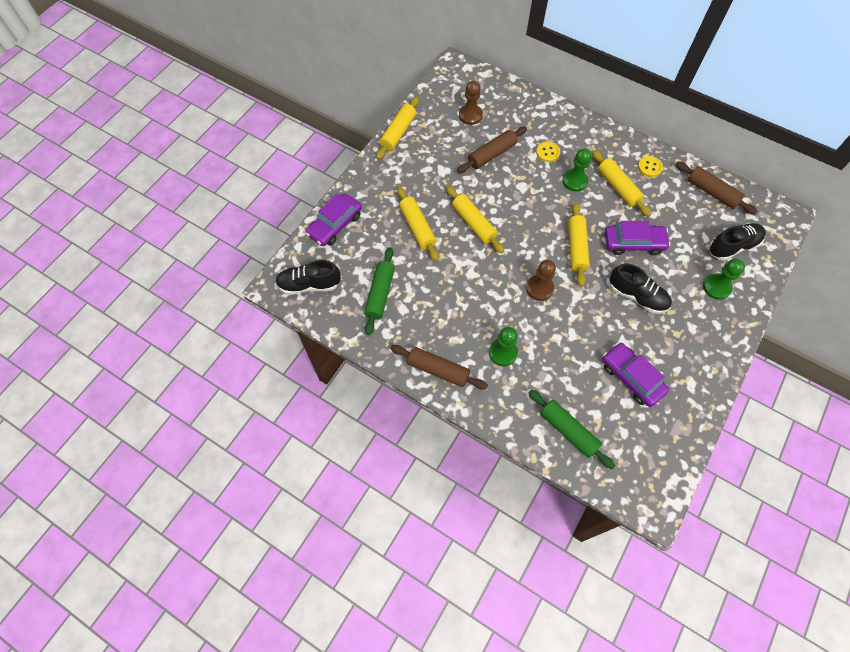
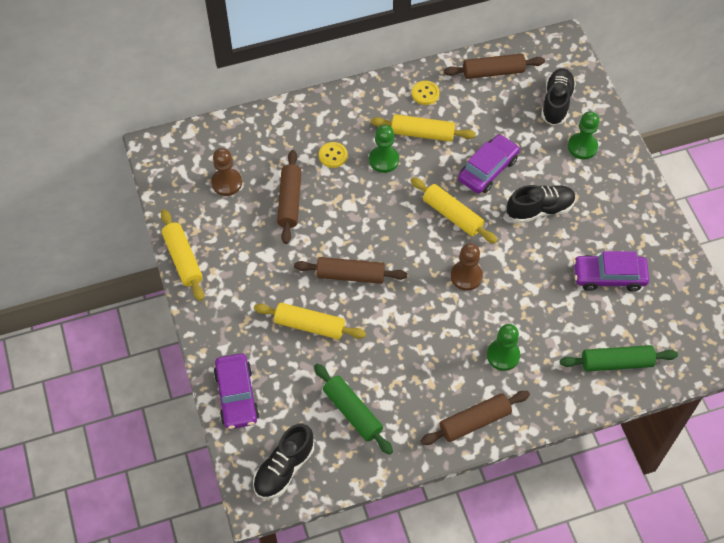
camera: 50 degrees left, 5 degrees down
yellow rolling pin [446,186,504,253] -> brown rolling pin [294,257,407,284]

